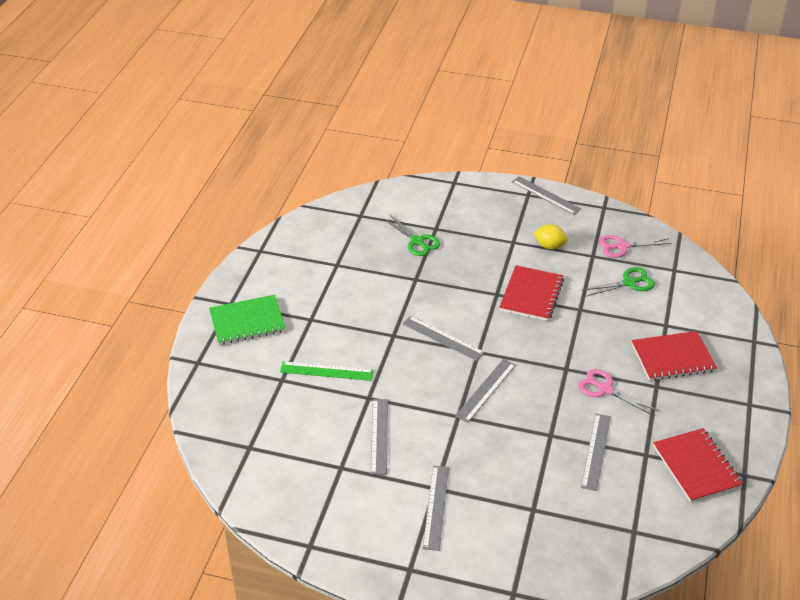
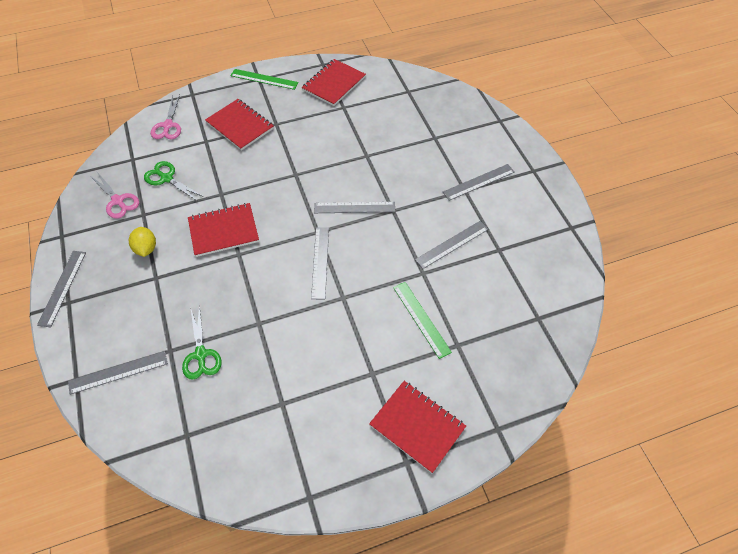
camera: 125 degrees left, 15 degrees up
green notebook [209,295,286,345] -> red notebook [369,381,466,473]
green scissors [383,214,440,256] -> green scissors turned 150 degrees clockwise [182,305,221,379]
pink scissors [578,369,659,416] -> pink scissors moved to [151,94,181,139]
grey ruler [581,414,611,491] -> grey ruler moved to [68,351,168,395]
none -> green ruler [230,69,299,90]

